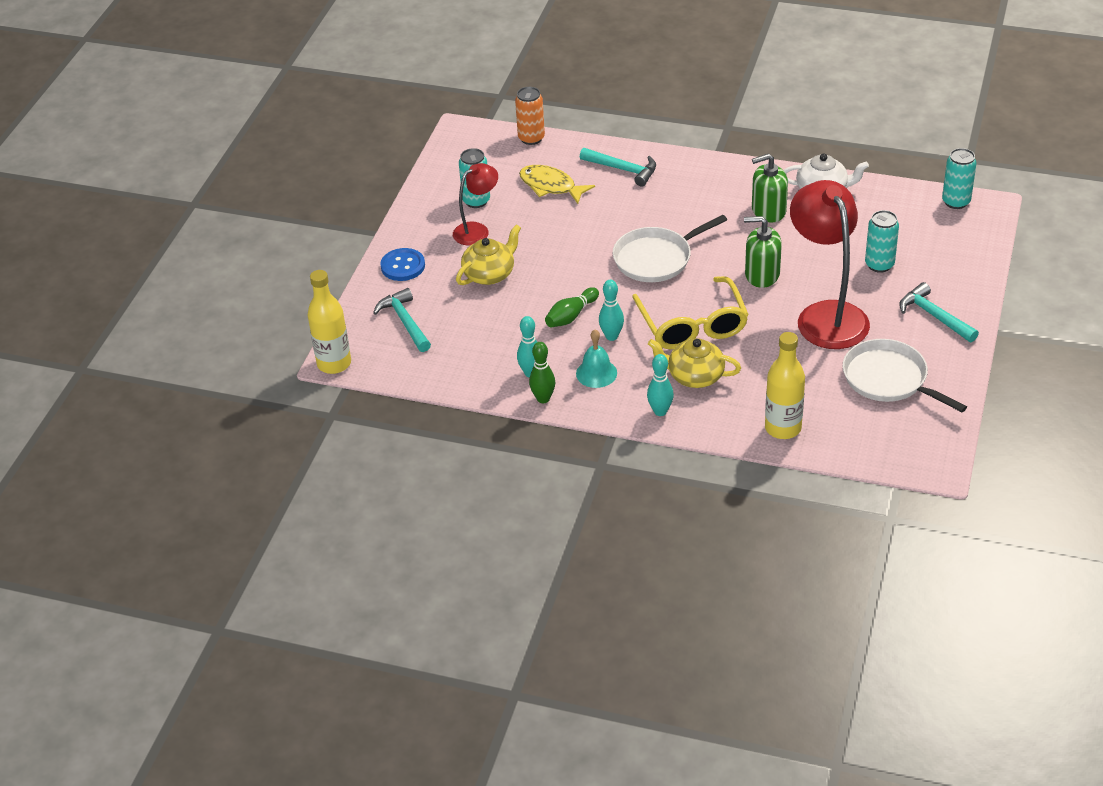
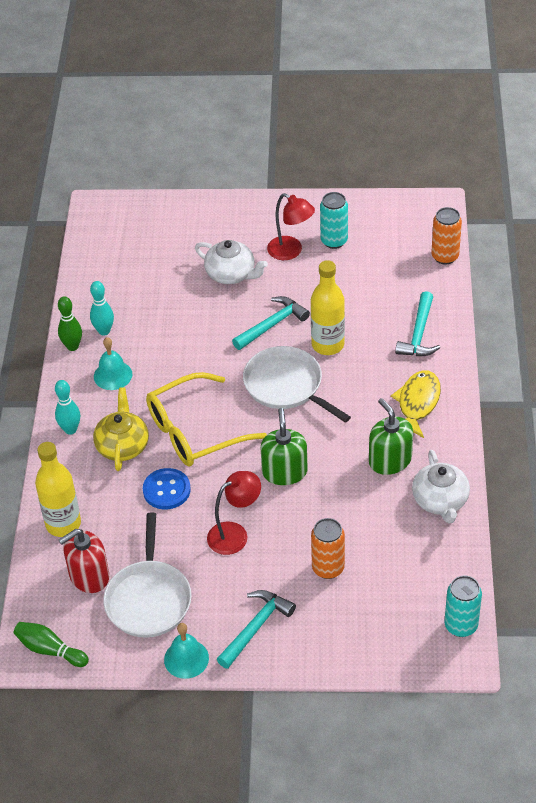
camera: 75 degrees right, 5 degrees up
yellow bottle [308,270,351,374] -> yellow bottle moved to [311,260,345,355]
turquoise hammer [373,288,431,352] -> turquoise hammer moved to [232,296,310,350]
blue button [380,248,425,281] -> blue button moved to [143,468,191,510]
yellow teapot [456,225,521,285] -> white teapot [195,240,268,284]
yellow fish [519,165,595,204] -> yellow fish moved to [391,370,441,438]
green bowling pin [545,287,599,327] -> green bowling pin moved to [14,622,89,667]
turquoise bowling pin [599,280,624,341] -> none
red lamp [790,180,870,349] -> red lamp [207,471,261,555], size x0.54
white pan [842,339,967,412] -> white pan turned 150 degrees clockwise [103,512,192,638]
turquoise can [865,210,899,273] -> orange can [311,518,345,579]
none -> red soap dispenser [59,529,109,593]
none -> turquoise bell [164,623,209,679]

